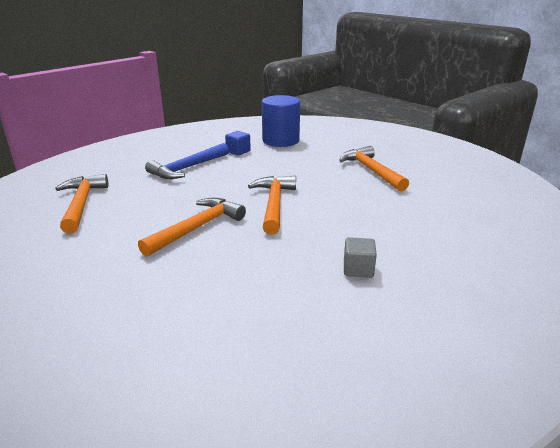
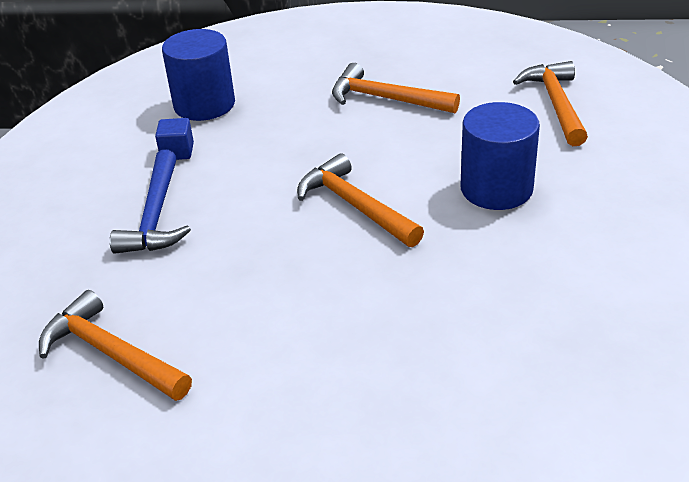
camera: 40 degrees left, 10 degrees up
orange hammer [138,198,246,257] -> orange hammer moved to [513,61,588,146]
grey cube [344,237,377,278] -> none
none -> blue cylinder [461,102,540,210]

